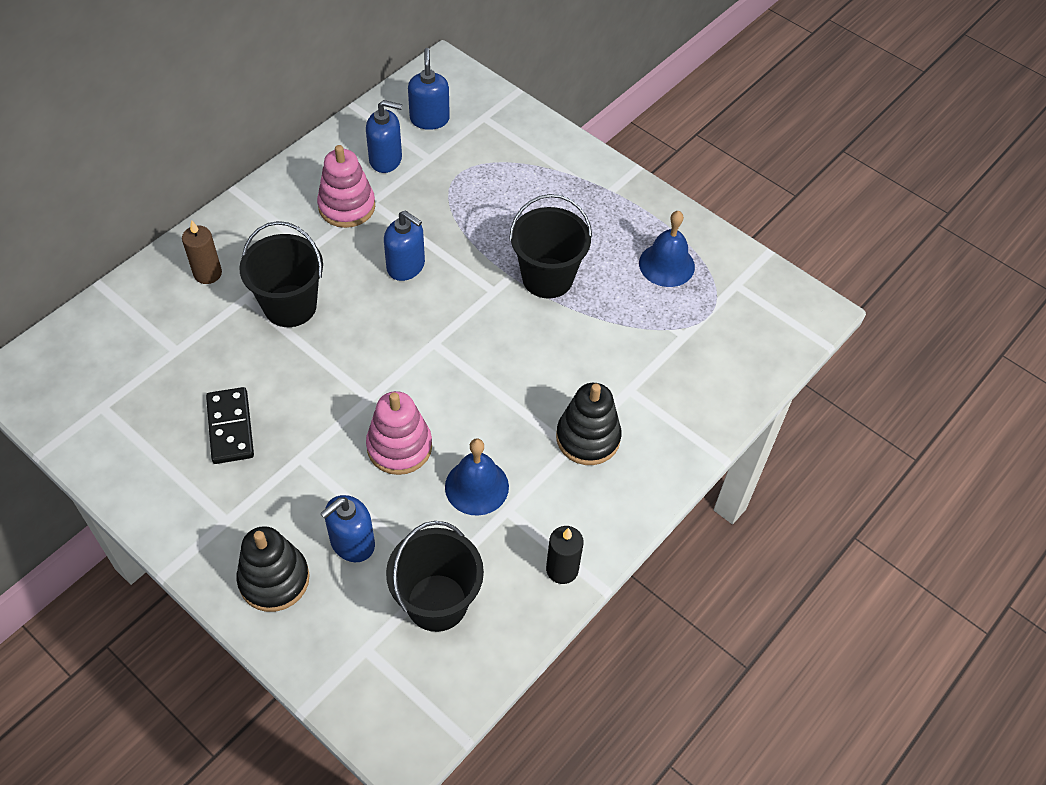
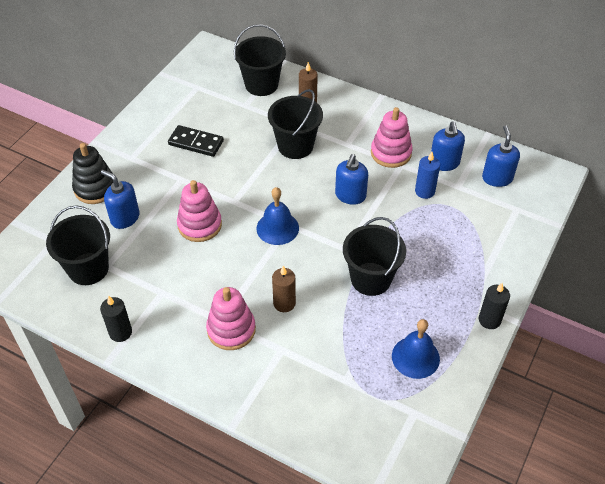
camera: 80 degrees right, 5 degrees down
black domino [206,387,254,464] -> black domino turned 45 degrees clockwise [168,125,224,157]
blue soap dispenser [408,48,450,130] -> blue soap dispenser turned 75 degrees counterclockwise [482,125,520,187]
blue bell [445,438,509,516] -> blue bell moved to [256,187,299,245]
black stacking toy [556,383,621,465] -> pink stacking toy [206,287,256,350]
none -> black bucket [234,24,286,96]
none -> brown candle [272,266,296,312]
none -> blue candle [415,152,440,199]
none -> black candle [479,283,510,329]

